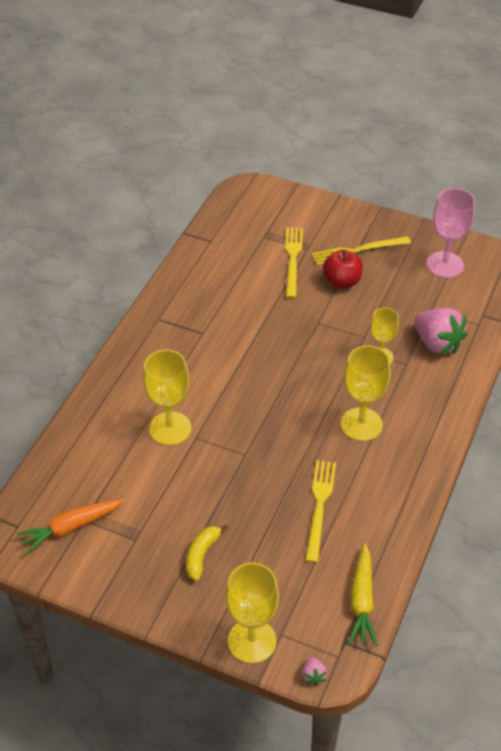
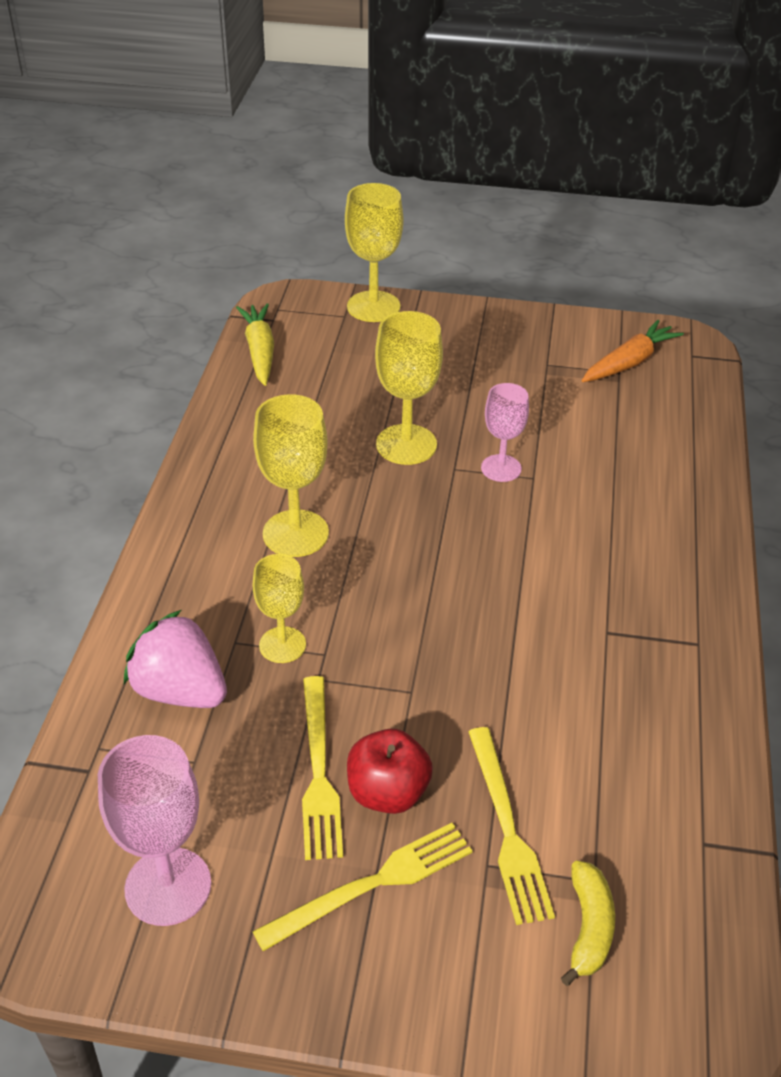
camera: 165 degrees right, 5 degrees down
yellow goblet [143,349,191,445] -> yellow goblet moved to [375,311,443,465]
yellow banana [186,524,228,581] -> yellow banana moved to [561,860,615,986]
pink strawberry [302,656,327,686] -> none
yellow fork [305,460,336,563] -> yellow fork moved to [302,676,343,860]
none -> pink goblet [481,383,529,482]

